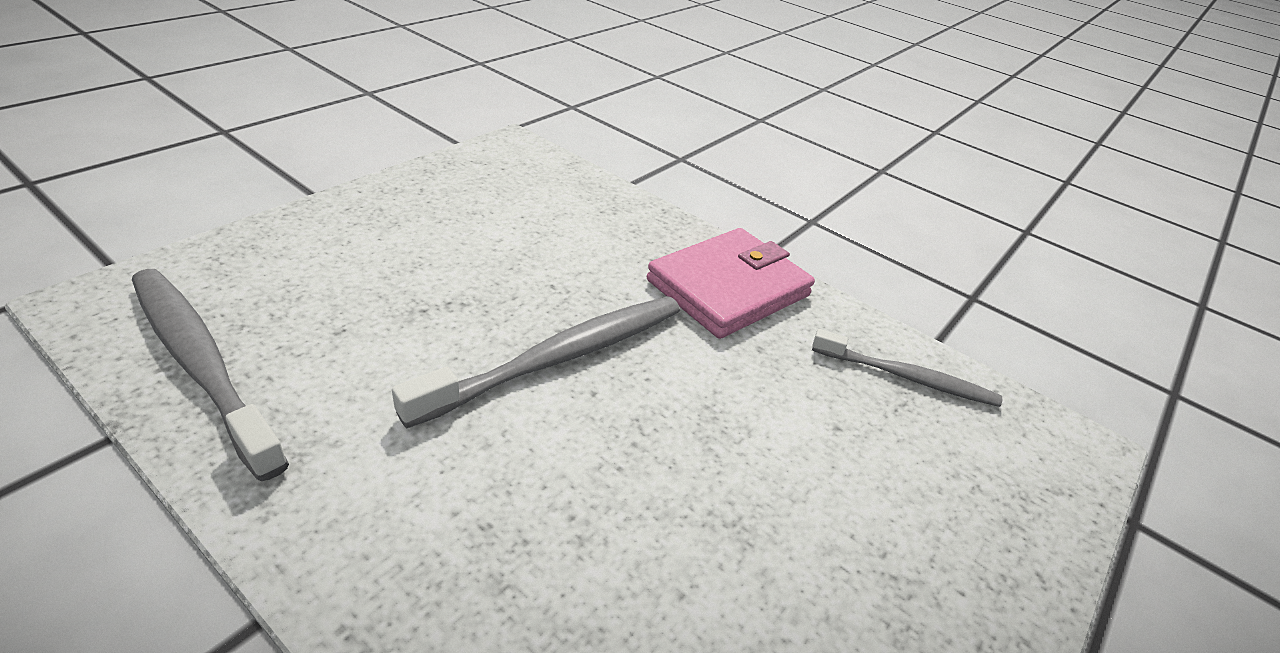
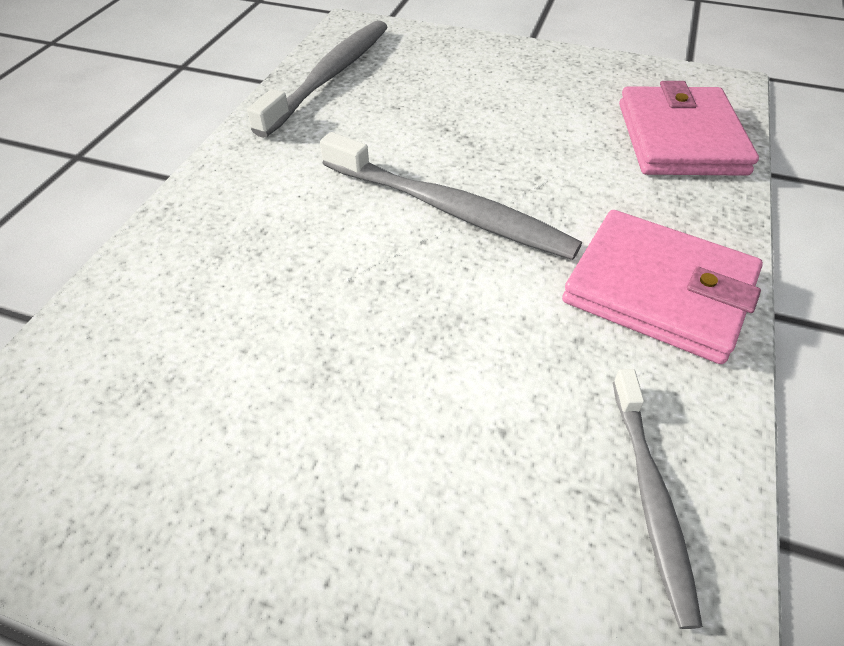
camera: 75 degrees right, 10 degrees up
none -> pink wallet [619,81,759,176]

